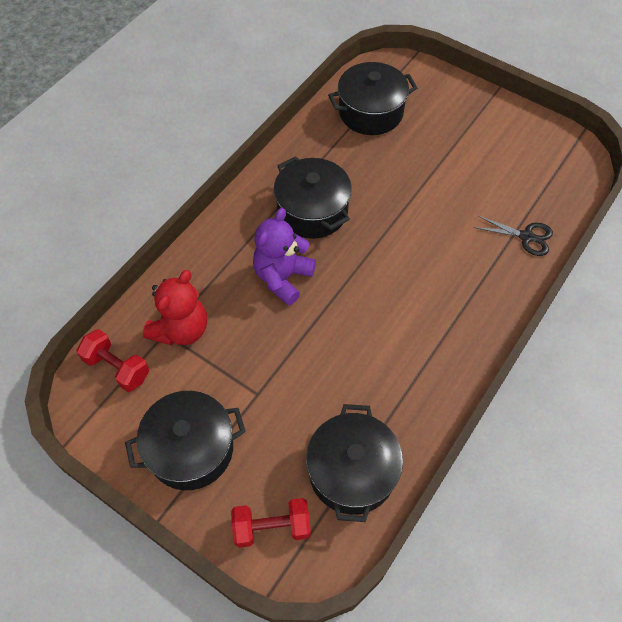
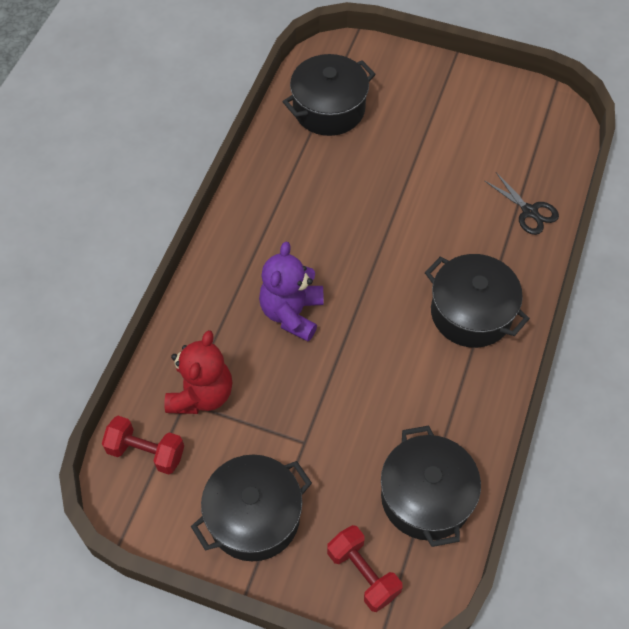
camera: 15 degrees left, 0 degrees up
red dumbbell [231,498,311,548] -> red dumbbell turned 75 degrees clockwise [327,525,402,612]
black pot [274,156,352,239] -> black pot moved to [425,254,530,348]
black scissors [474,215,553,256] -> black scissors turned 45 degrees clockwise [485,172,559,235]

